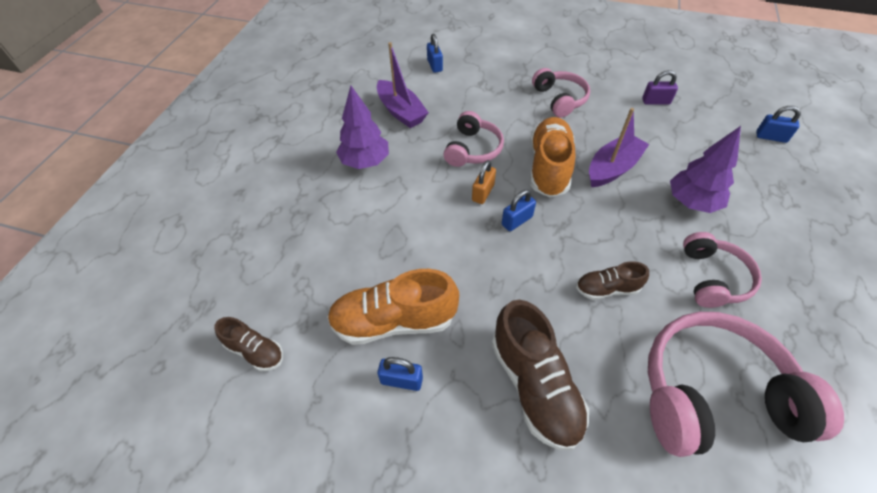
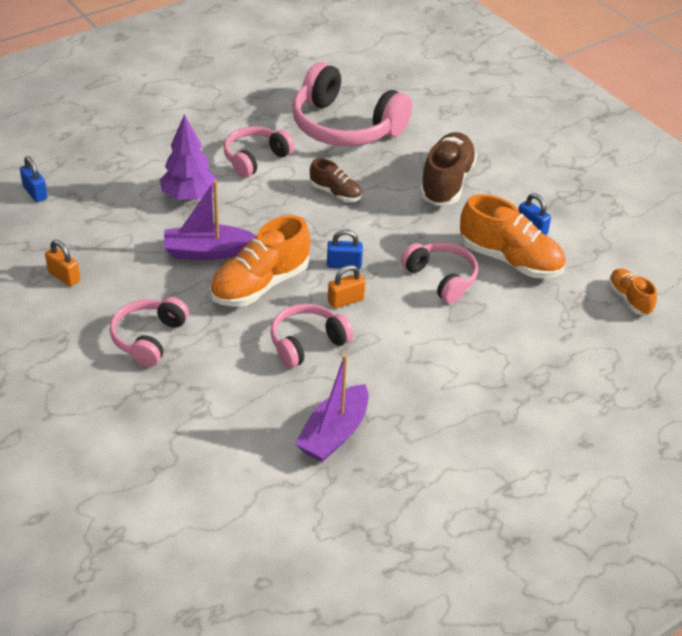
camera: 145 degrees left, 10 degrees down
brown shoe [214,317,283,371] -> orange shoe [608,268,657,315]
purple tree [336,86,389,169] -> none
purple boat [377,42,429,128] -> purple boat turned 150 degrees counterclockwise [295,354,369,462]
blue padlock [427,34,443,73] -> none
purple padlock [642,70,678,105] -> orange padlock [45,240,80,287]
none -> pink headphones [401,242,478,304]

